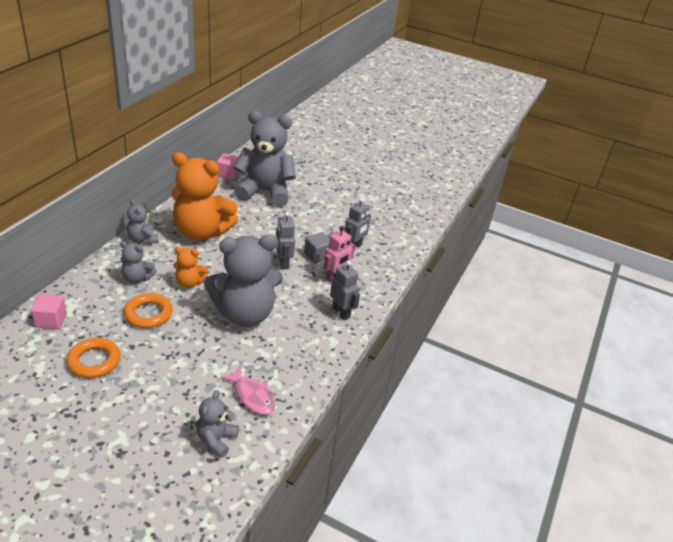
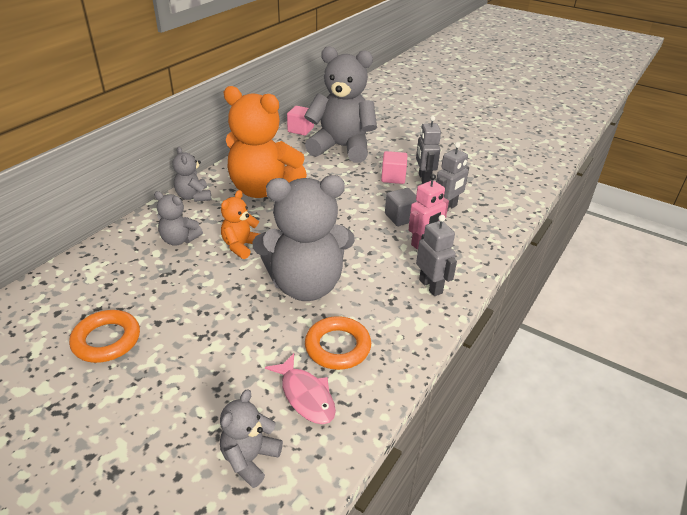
camera: 10 degrees right, 0 degrees up
pink cube [31,294,67,329] -> pink cube moved to [381,151,407,184]
orange ring [124,293,173,328] -> orange ring moved to [305,316,371,370]
orange teddy bear [173,247,208,288] -> orange teddy bear turned 105 degrees clockwise [221,190,259,259]
grey robot [276,212,295,270] -> grey robot moved to [416,116,441,184]

